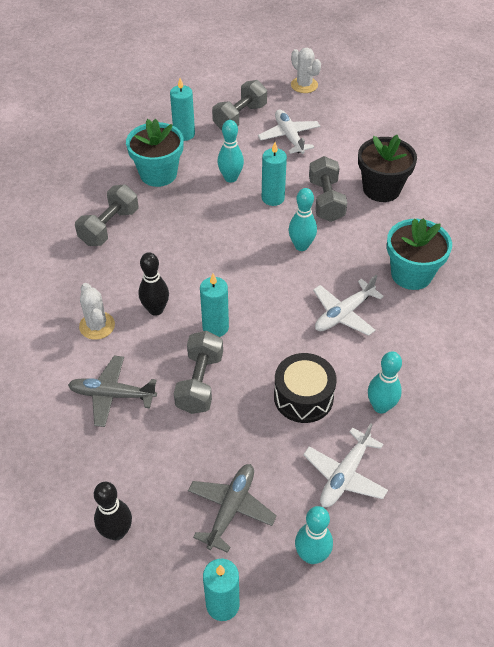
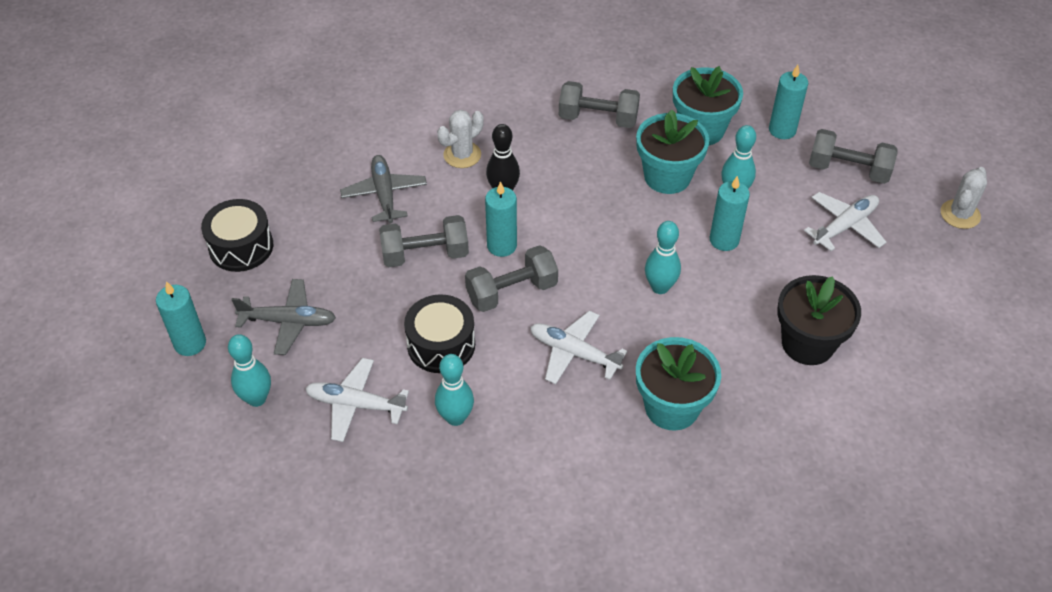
camera: 70 degrees right, 0 degrees up
black bowling pin [94,482,132,540] -> black drum [201,199,273,272]
grey dumbbell [309,156,347,222] -> grey dumbbell moved to [465,245,558,312]
none -> turquoise flower pot [636,110,709,194]

